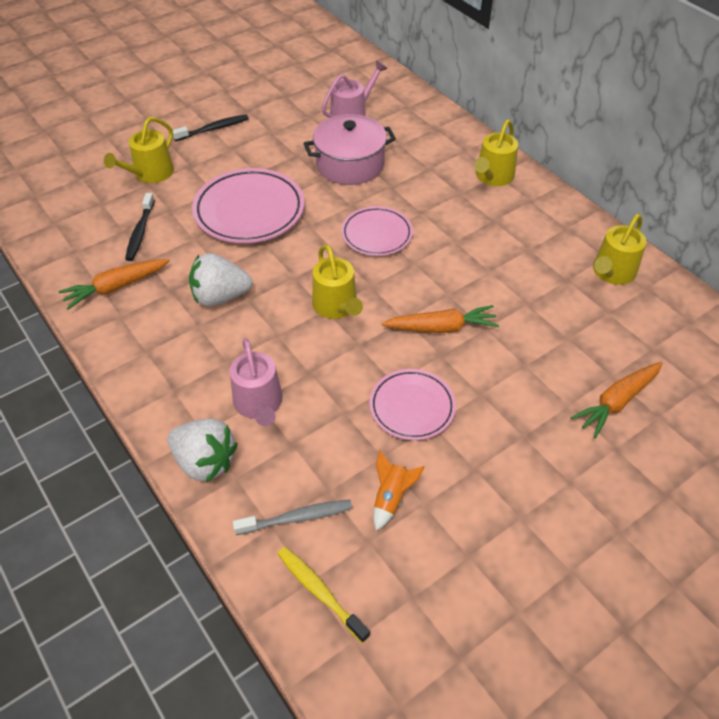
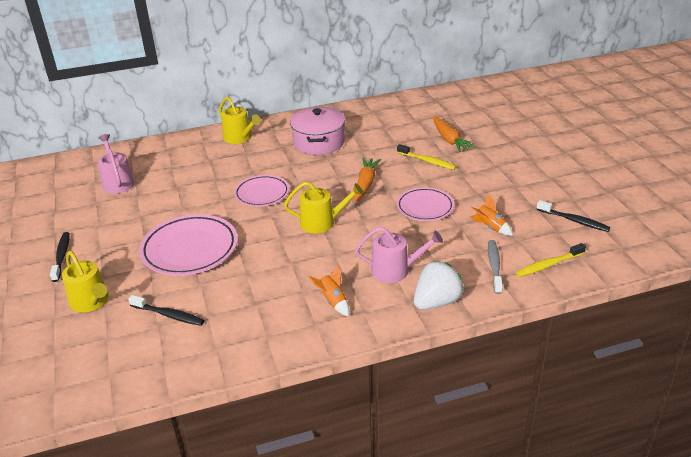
camera: 70 degrees left, 15 degrees down
orange carrot [59,259,170,310] -> none
white strawberry [189,253,252,306] -> none
pink pot [304,114,396,185] -> pink pot moved to [290,107,345,155]
yellow watering can [593,214,647,285] -> none
none -> orange rocket [308,264,349,316]
none -> yellow toothbrush [397,144,457,170]
none -> black toothbrush [537,200,610,232]

